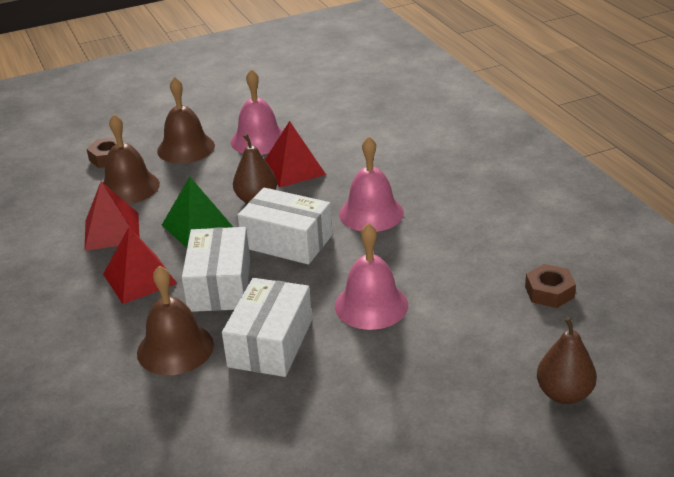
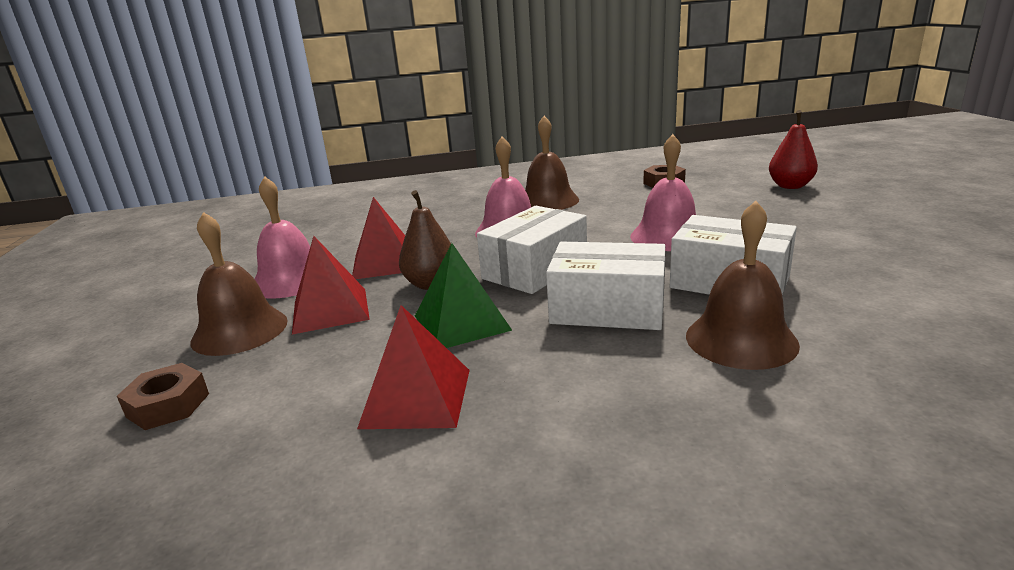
camera: 75 degrees left, 10 degrees down
brown bell [103,114,160,204] -> brown bell moved to [525,116,579,210]
red pyramid [103,227,177,304] -> red pyramid moved to [292,236,370,334]
brown pear [537,317,597,404] -> red pear [769,110,818,189]

